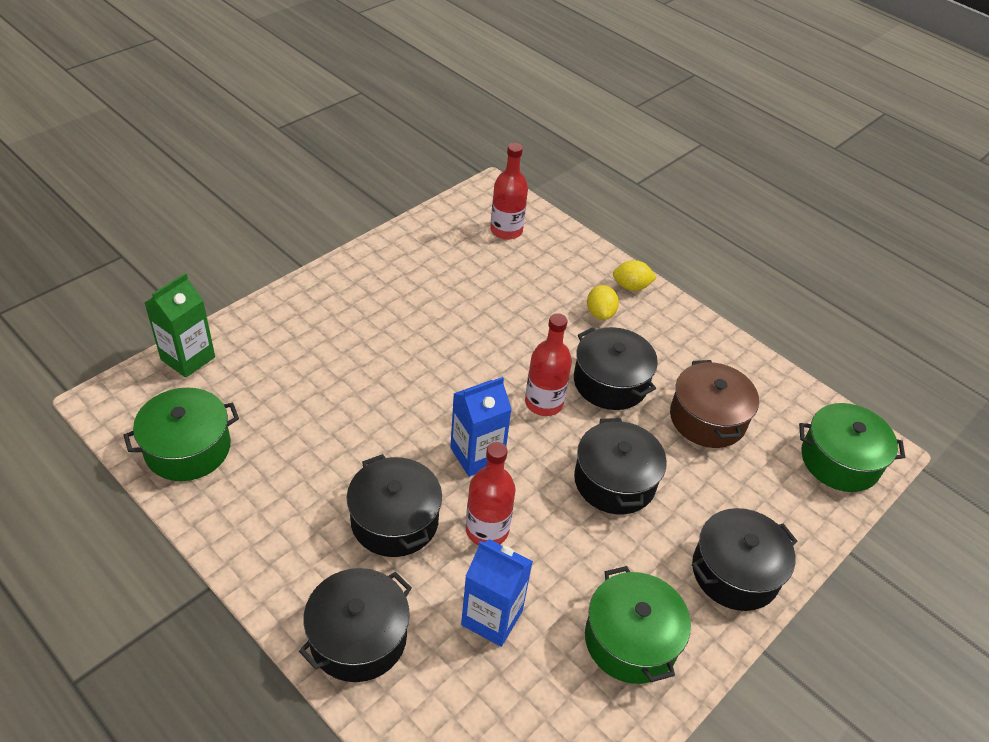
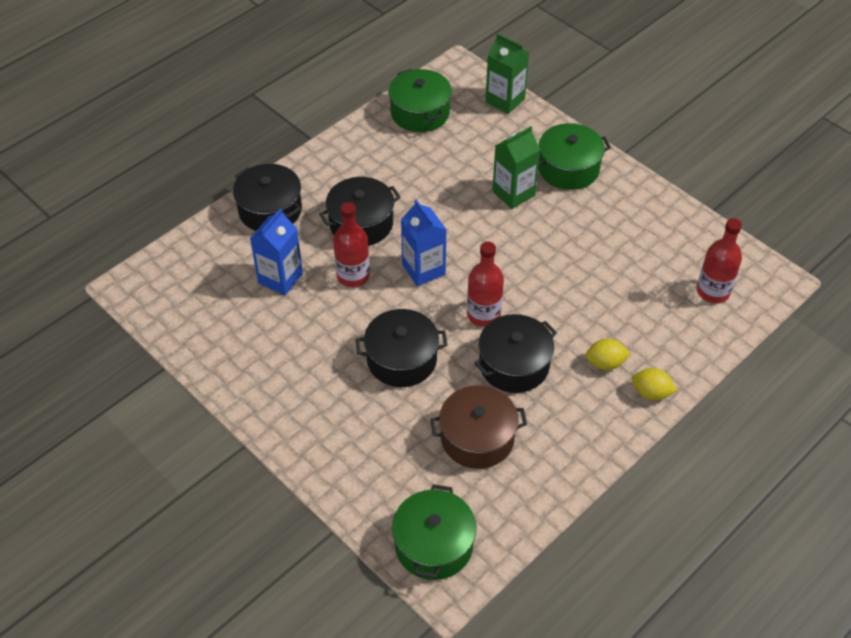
camera: 95 degrees right, 5 degrees up
green pot [585,566,691,684] -> green pot moved to [538,123,611,190]
yellow lemon [613,260,657,291] -> yellow lemon turned 75 degrees counterclockwise [632,368,677,400]
black pot [692,508,798,611] -> none
none -> green carton [492,126,540,209]

